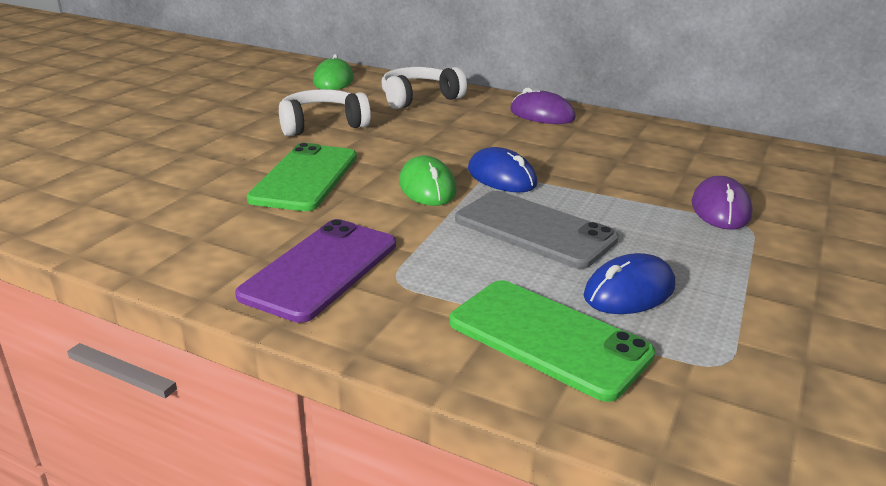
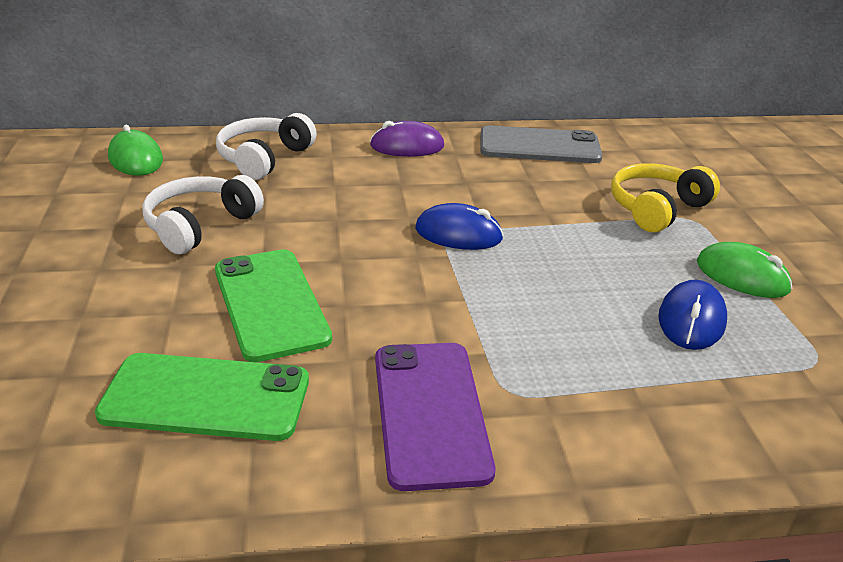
camera: 35 degrees left, 5 degrees up
green mouse [399,155,457,206] -> green mouse moved to [697,242,793,298]
green phone [449,280,655,402] -> green phone moved to [95,353,309,441]
grey phone [455,191,619,269] -> grey phone moved to [481,126,602,163]
purple mouse [691,176,753,229] -> yellow headphones [611,163,720,233]

